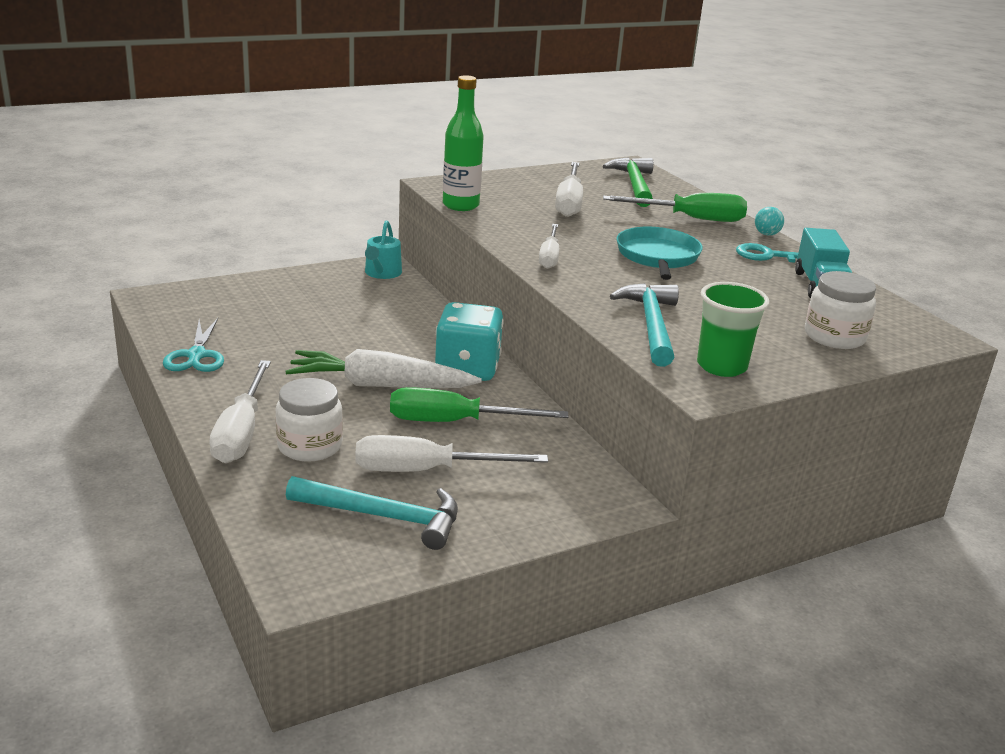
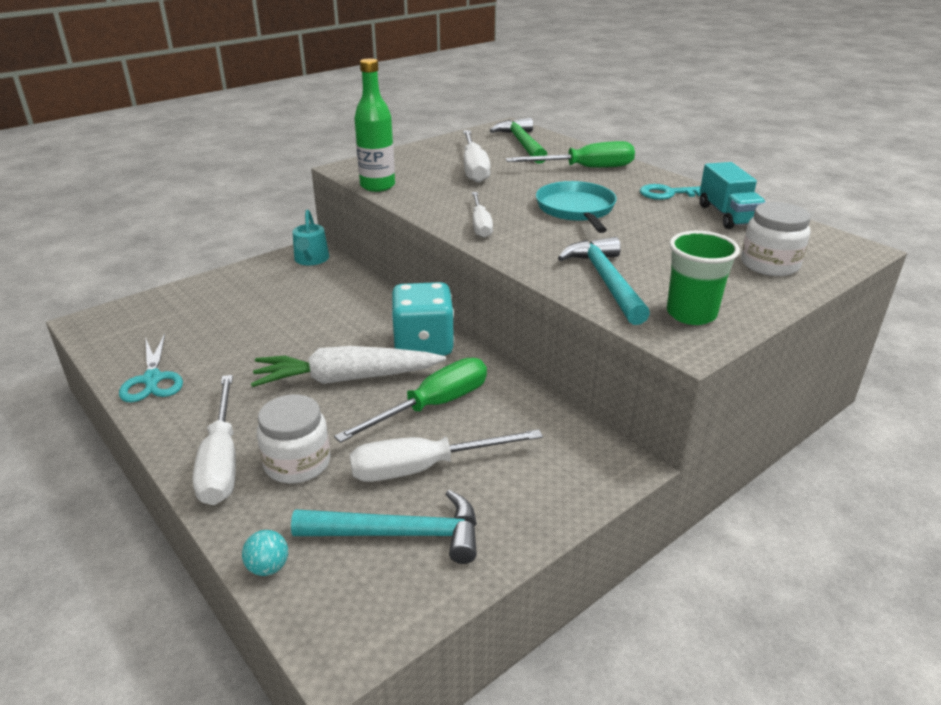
camera: 10 degrees left, 5 degrees up
green screwdriver [390,387,568,422] -> green screwdriver turned 150 degrees clockwise [334,358,487,443]
turquoise ball [755,207,784,236] -> turquoise ball moved to [242,530,288,576]

